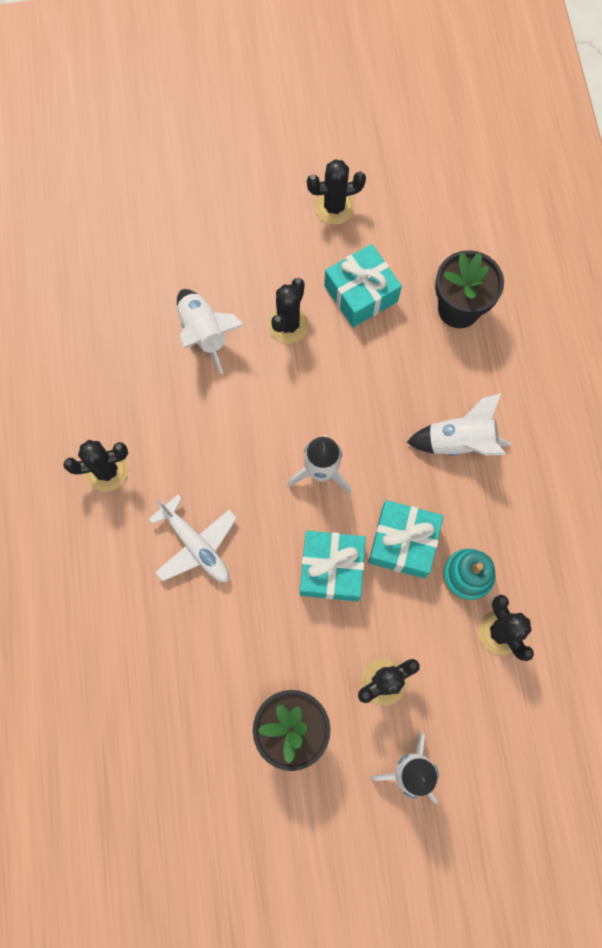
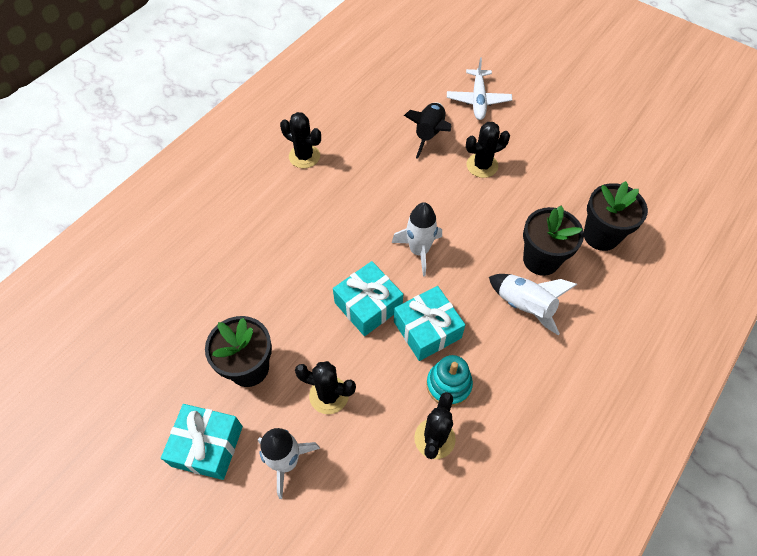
camera: 45 degrees right, 15 degrees down
white plane [149,495,237,582] -> white plane moved to [447,57,512,120]
white rocket [177,289,244,374] -> black rocket [404,102,451,159]
black cactus [307,159,366,225] -> none
turquoise gift [324,244,402,327] -> turquoise gift moved to [161,404,243,480]
none -> black flower pot [523,205,584,276]

